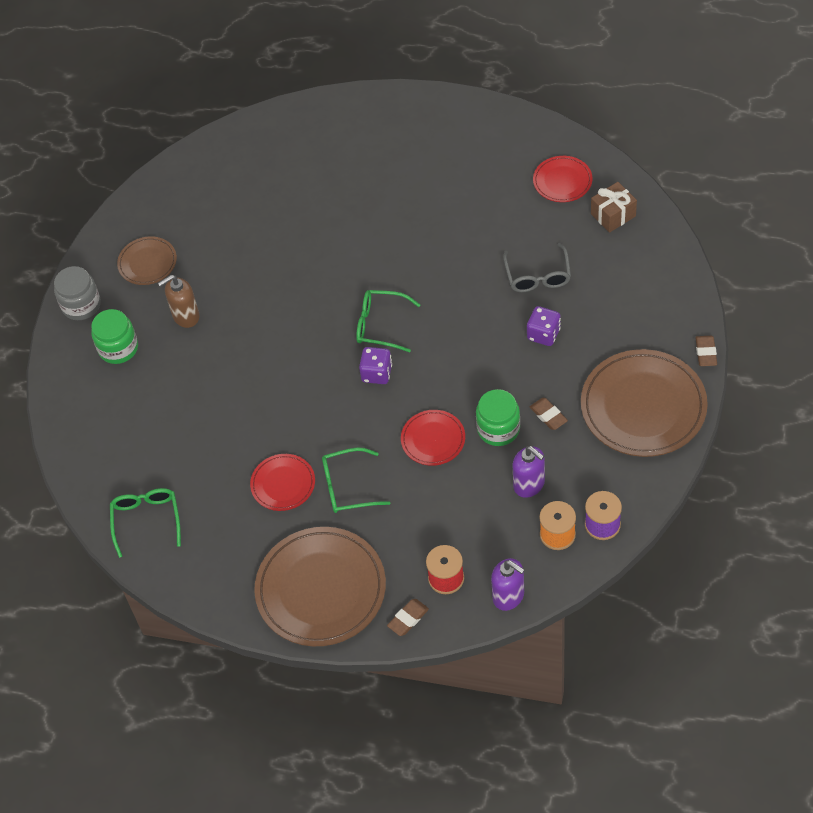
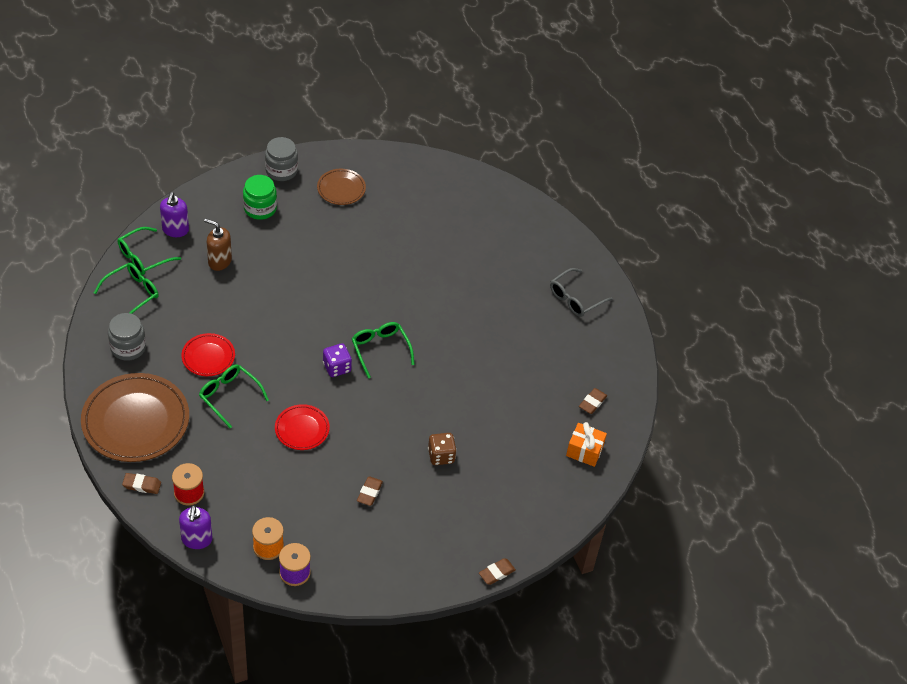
camera: 45 degrees right, 5 degrees down
brown soap dispenser [158,275,200,328] -> brown soap dispenser moved to [204,219,232,271]
green jar [476,389,520,446] -> none
grey glasses [503,243,571,292] -> grey glasses moved to [550,268,613,317]
purple soap dispenser [513,446,545,498] -> purple soap dispenser moved to [160,192,189,237]
purple dice [527,306,561,346] -> brown dice [428,433,457,465]
red plate [533,156,592,202] -> brown eraser [579,388,607,414]
brown plate [581,349,708,457] -> none
brown gift [591,182,637,233] -> orange gift [566,422,607,467]
none -> grey jar [108,313,146,361]
none -> green glasses [118,227,181,275]

